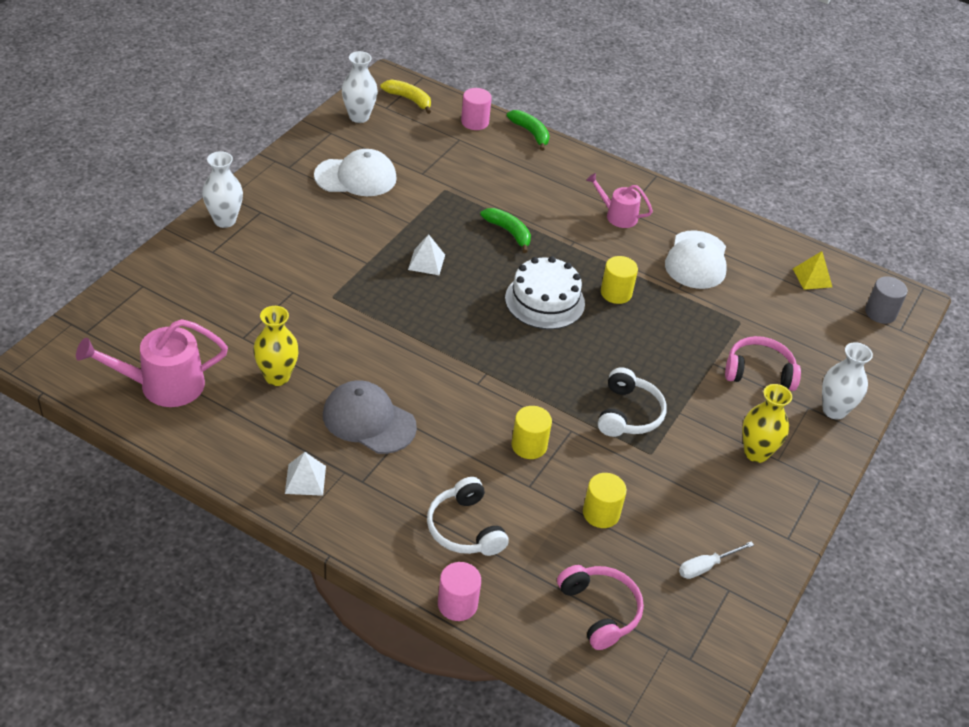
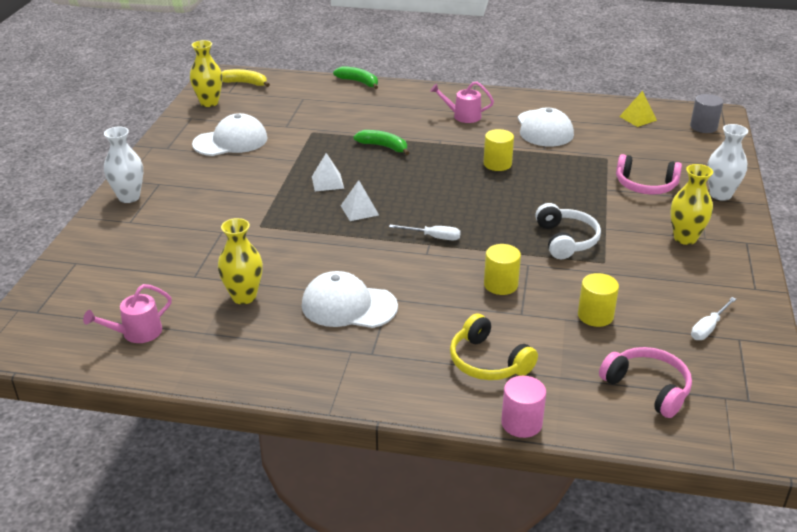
camera: 15 degrees left, 10 degrees down
pink watering can [76,319,228,407] -> pink watering can [83,284,172,343], size x0.61
white pyramid [285,452,326,496] -> white pyramid moved to [341,180,379,221]
grey cap [323,380,417,454] -> white cap [302,271,398,328]
white vase [342,51,378,123] -> yellow vase [190,40,222,107]
white headphones [427,477,509,556] -> yellow headphones [450,314,538,380]
pink cylinder [461,88,492,130] -> none
white cake [505,256,585,329] -> none
pink headphones [725,336,801,391] -> pink headphones turned 150 degrees counterclockwise [616,154,682,195]
none -> white screwdriver [389,225,461,240]

